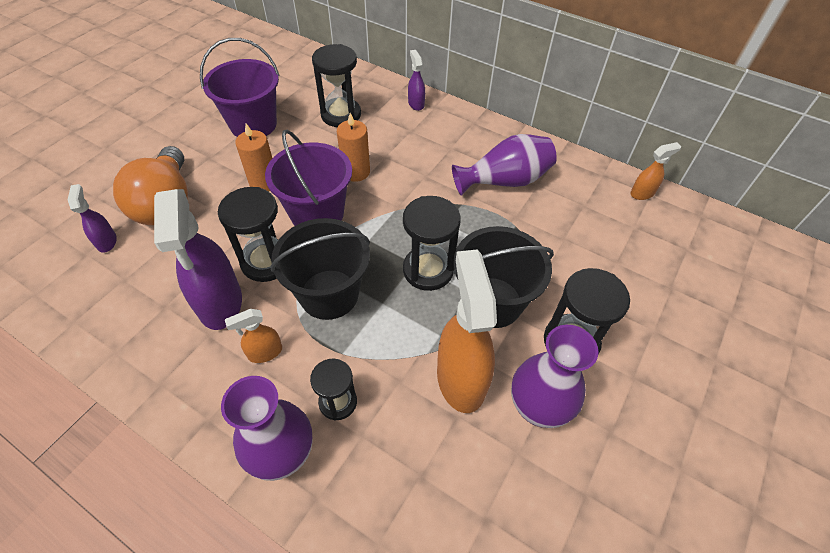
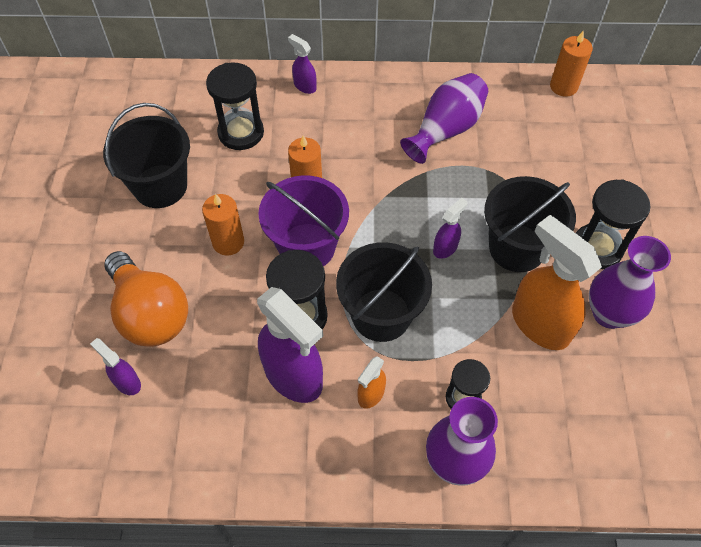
camera: 30 degrees left, 5 degrees up
purple bucket [200,38,280,137] -> black bucket [103,103,190,208]
black hourglass [403,196,461,291] -> purple spray bottle [433,198,468,259]
orange spray bottle [630,142,681,200] -> orange candle [550,31,593,97]

